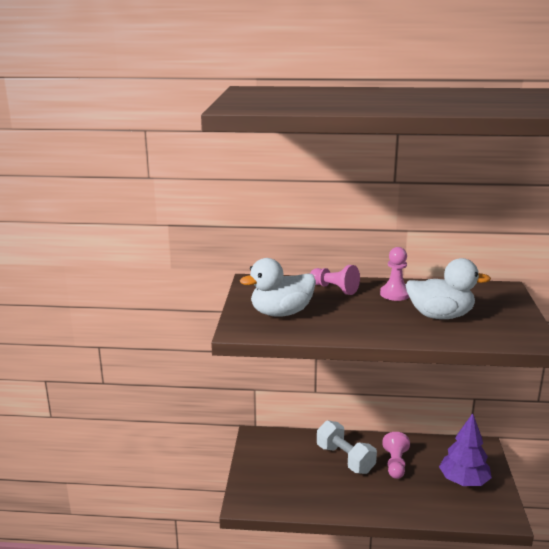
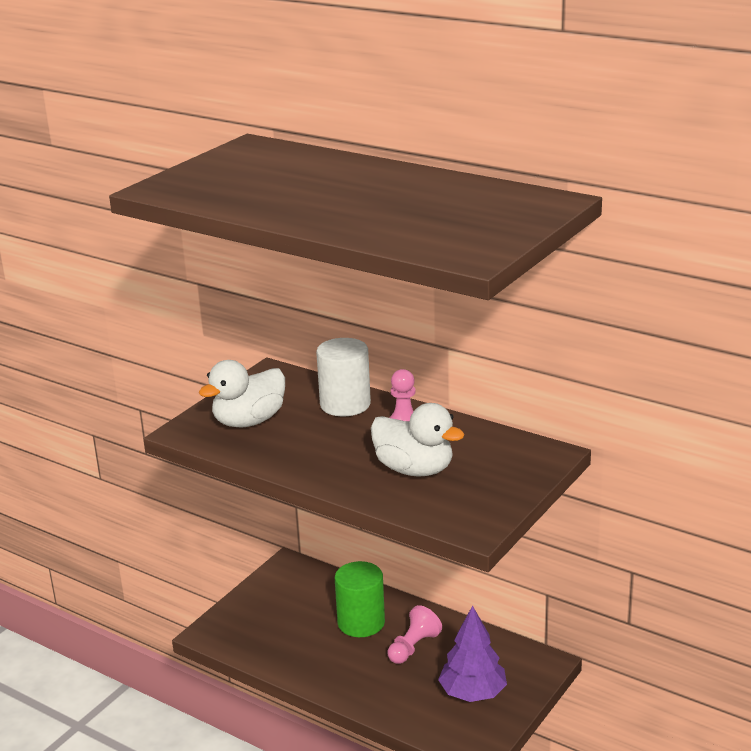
camera: 30 degrees right, 5 degrees up
white duck [240,258,316,317] -> white duck turned 45 degrees counterclockwise [199,360,285,428]
pink pawn [310,265,360,295] -> white cylinder [316,338,371,416]
white dumbbell [317,420,377,474] -> green cylinder [335,561,385,637]

